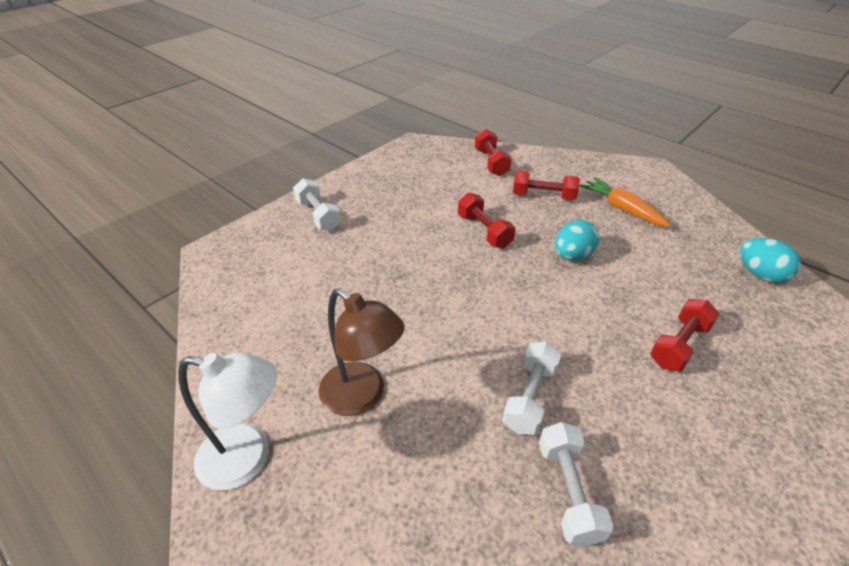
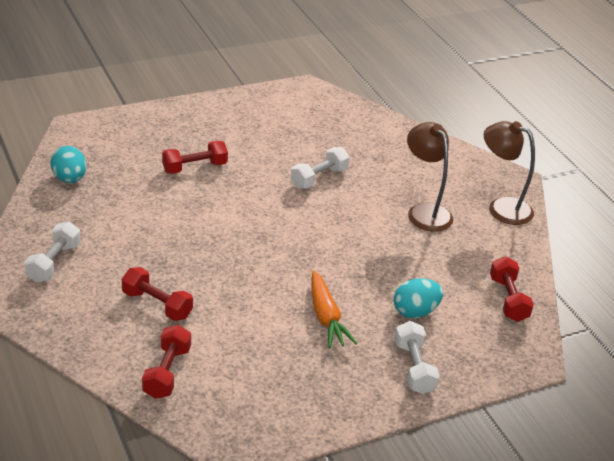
camera: 160 degrees left, 5 degrees down
white lamp [178,353,277,490] -> brown lamp [484,121,535,225]
red dumbbell [458,193,515,248] -> red dumbbell moved to [490,256,534,322]
white dumbbell [539,422,613,546] -> white dumbbell moved to [25,222,81,283]
turquoise egg [555,220,599,261] -> turquoise egg moved to [394,278,443,318]
orange carrot [579,177,671,227] -> orange carrot moved to [311,271,357,348]

